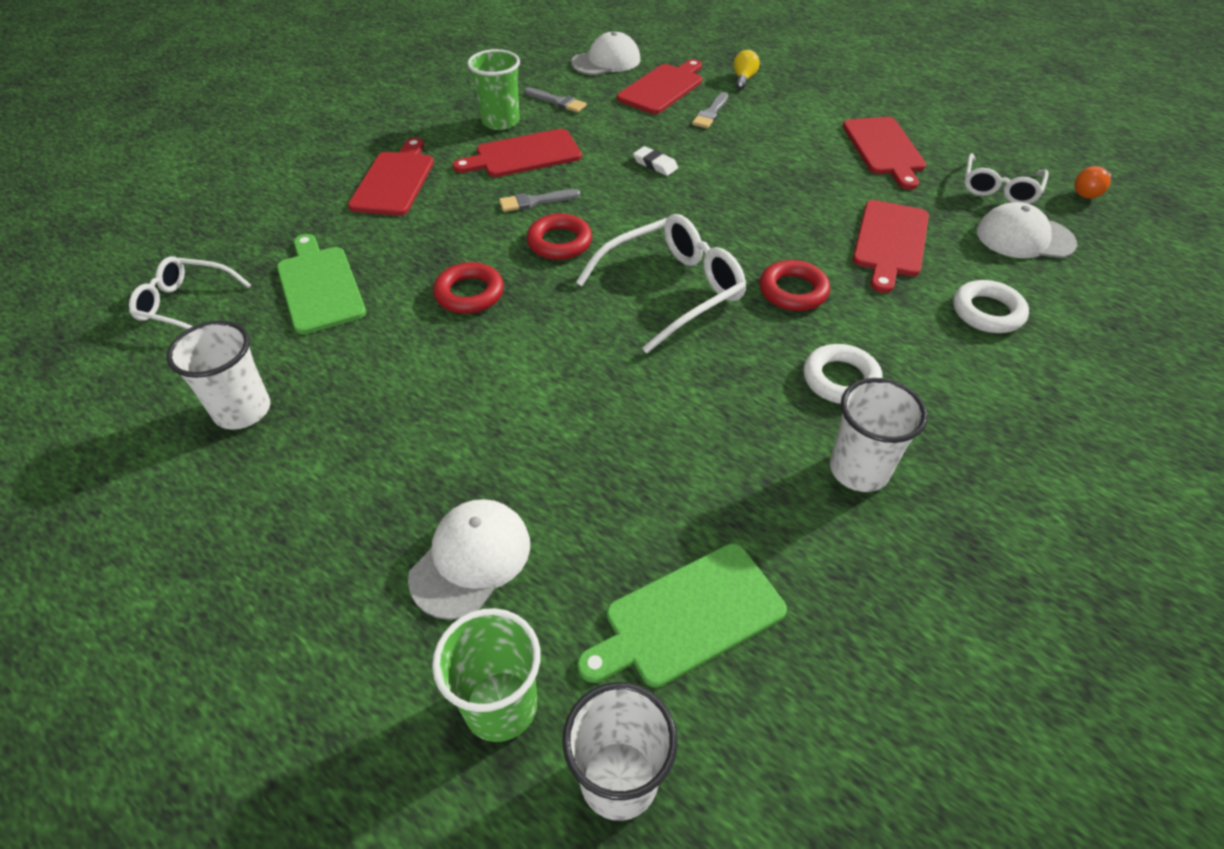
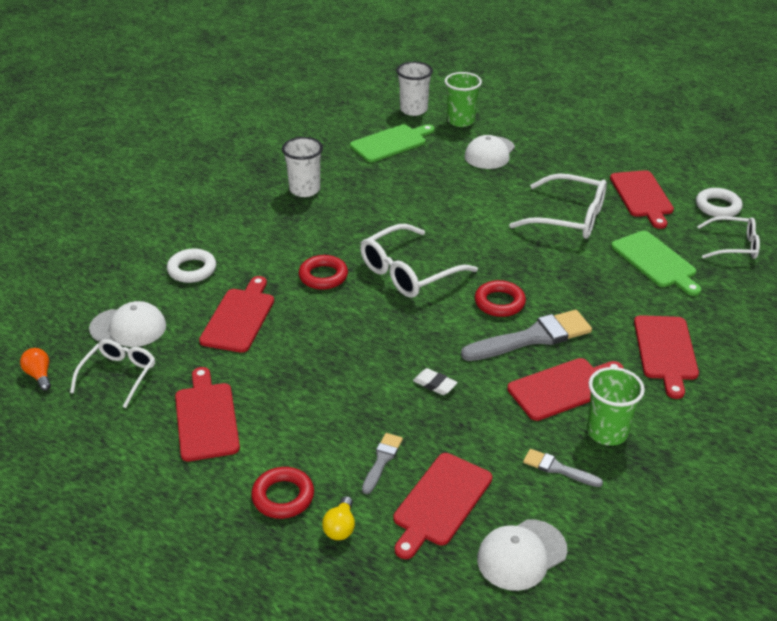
camera: 175 degrees right, 10 degrees down
white cup [166,320,270,430] -> red cutting board [610,170,674,229]
red ring [433,262,504,314] -> red ring moved to [251,467,314,519]
grey brush [499,189,580,212] -> grey brush [461,310,592,361], size x1.95
white ring [804,344,883,404] -> white ring moved to [696,188,743,217]
orange light bulb [1075,166,1112,199] -> orange light bulb turned 75 degrees counterclockwise [20,348,51,391]
none -> white glasses [509,173,607,239]

